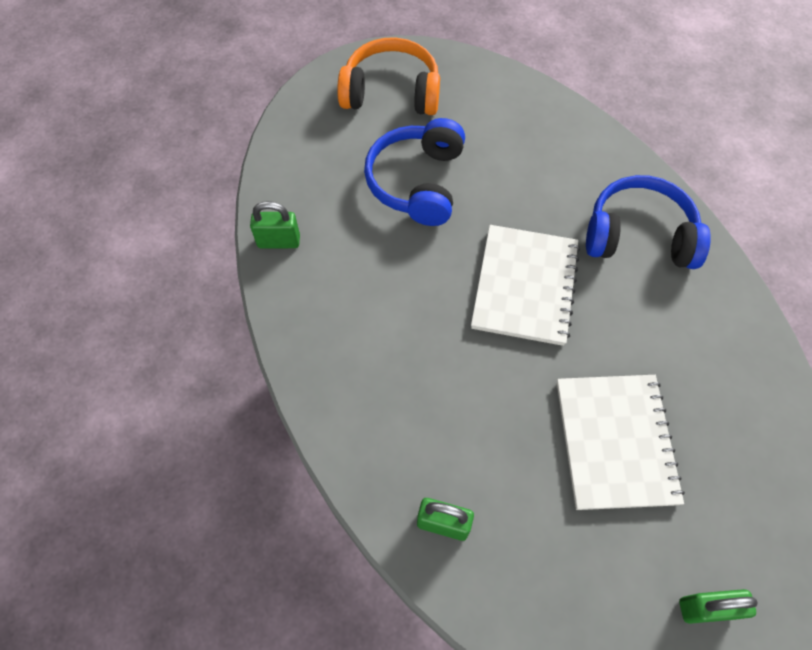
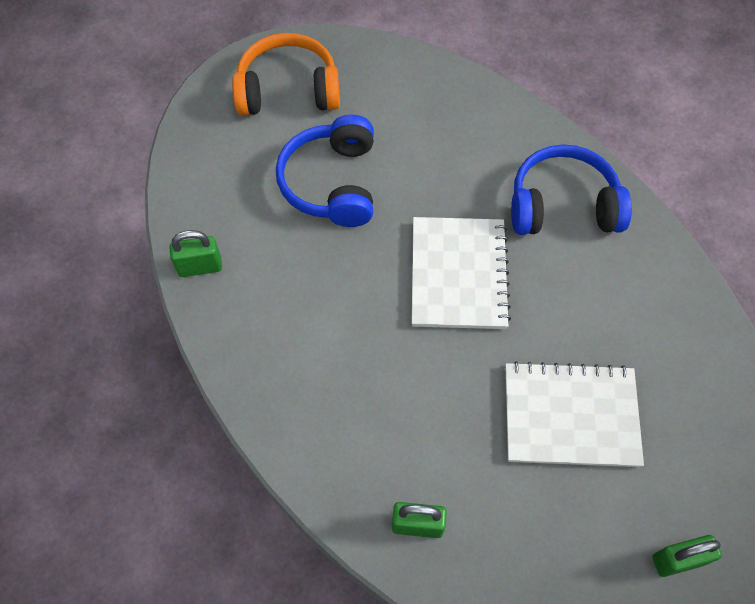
camera: 10 degrees left, 0 degrees up
white notebook [557,375,685,510] -> white notebook turned 75 degrees counterclockwise [505,361,644,467]

